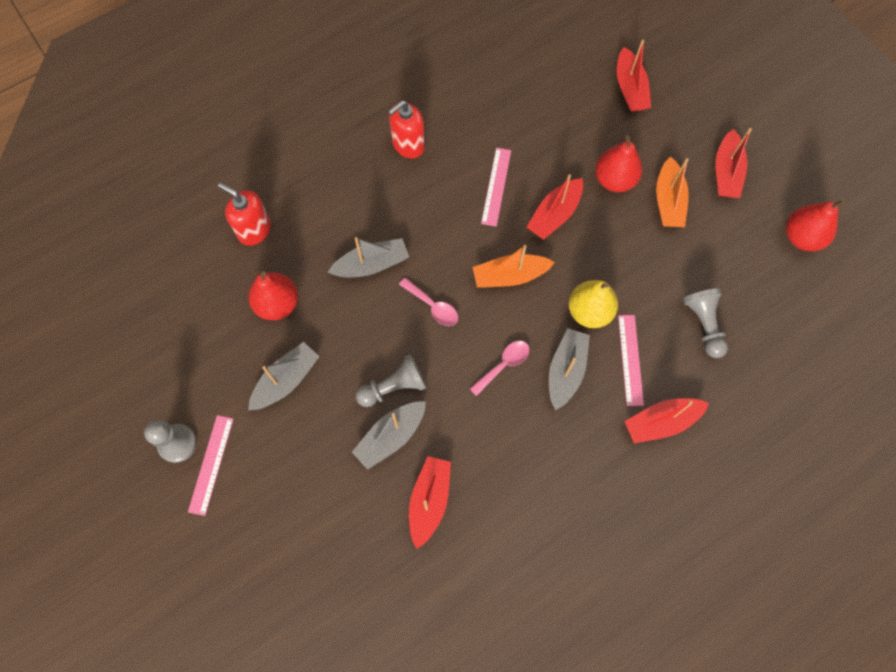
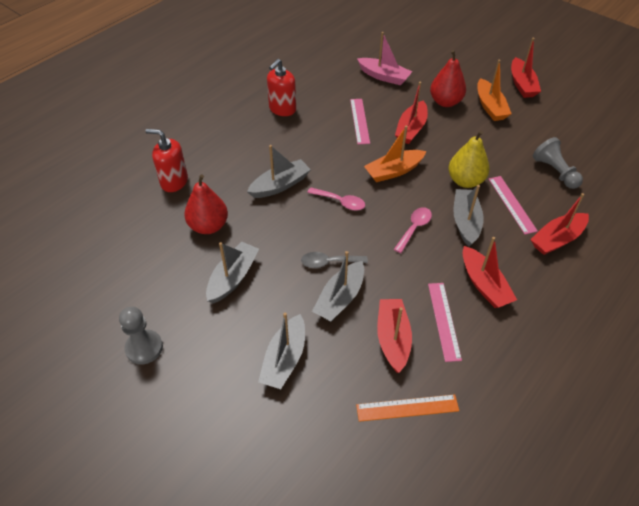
camera: 15 degrees left, 20 degrees down
pink ruler [188,415,233,516] -> pink ruler moved to [428,283,462,362]
grey pawn [356,354,427,407] -> grey spoon [301,252,368,268]
red boat [617,40,651,112] -> red boat moved to [463,237,517,308]
red pear [786,200,845,251] -> none
none -> grey boat [258,312,305,389]
none -> orange ruler [356,394,459,422]
none -> pink boat [357,32,412,85]

